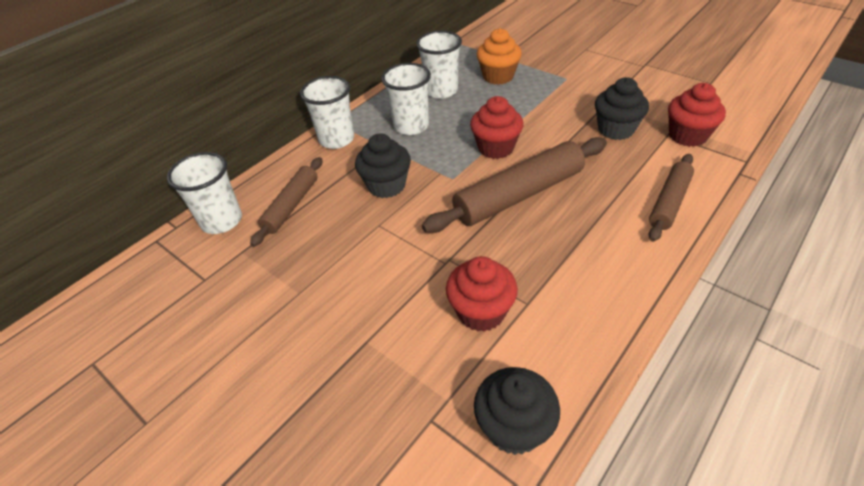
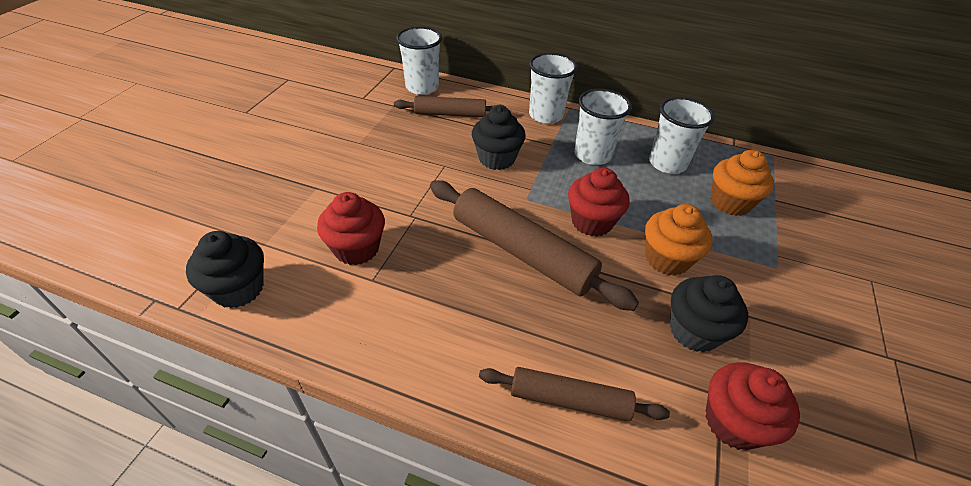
camera: 65 degrees right, 0 degrees up
none -> orange cupcake [645,204,712,276]

